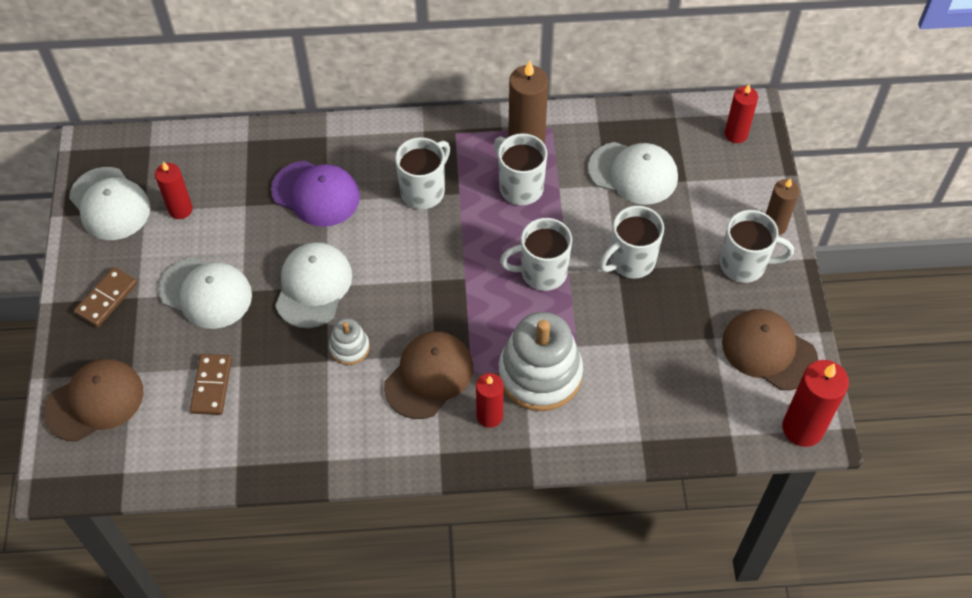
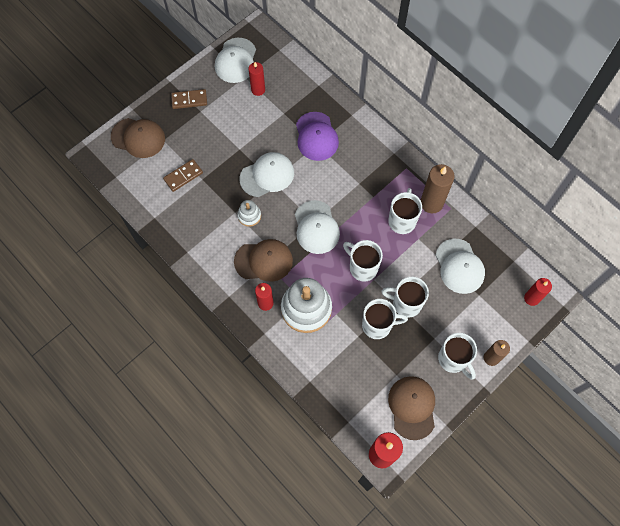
camera: 50 degrees right, 10 degrees up
white cap [159,257,252,329] -> white cap moved to [295,200,340,254]
white mug [395,137,450,209] -> white mug moved to [362,299,408,339]

